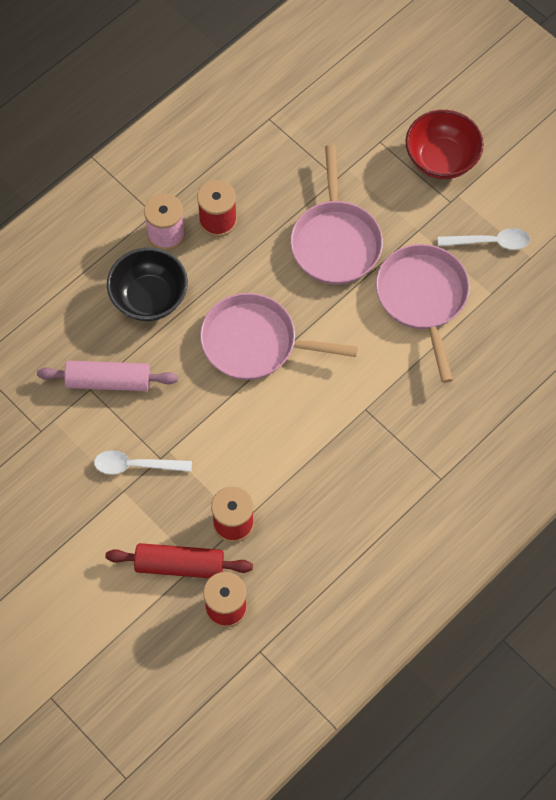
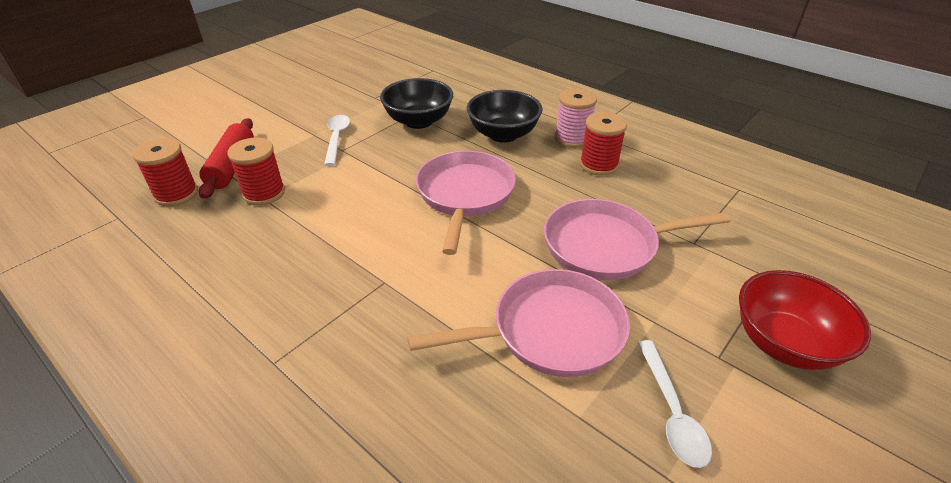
camera: 85 degrees right, 25 degrees down
pink rolling pin [37,361,178,391] -> black bowl [380,78,453,129]

